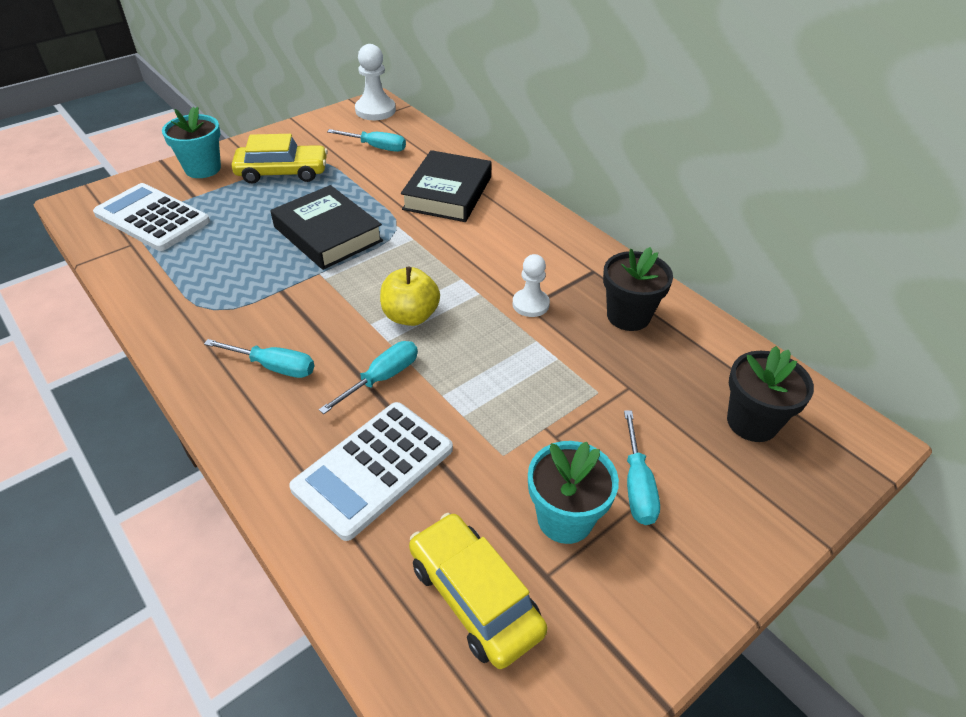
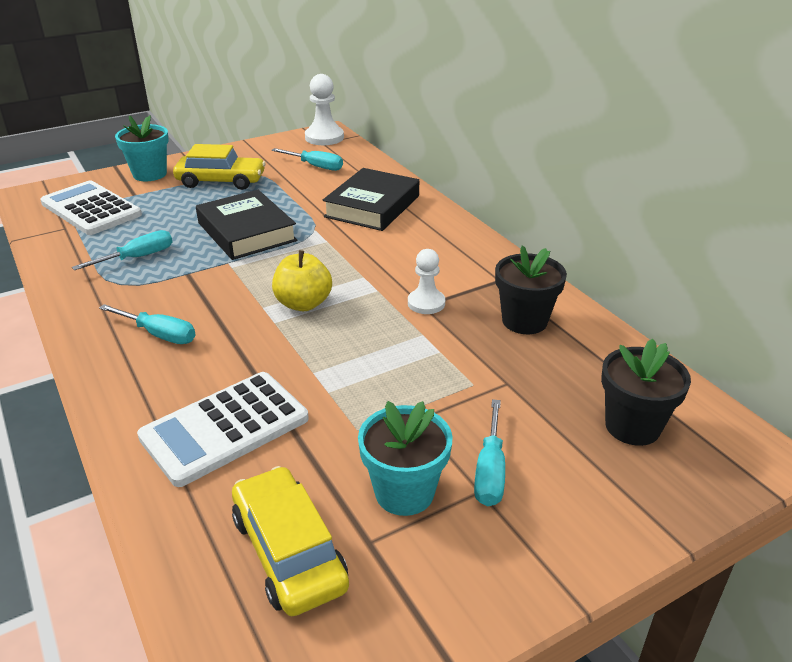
camera: 10 degrees right, 10 degrees down
turquoise screwdriver [319,341,418,414] -> turquoise screwdriver moved to [72,230,172,270]

